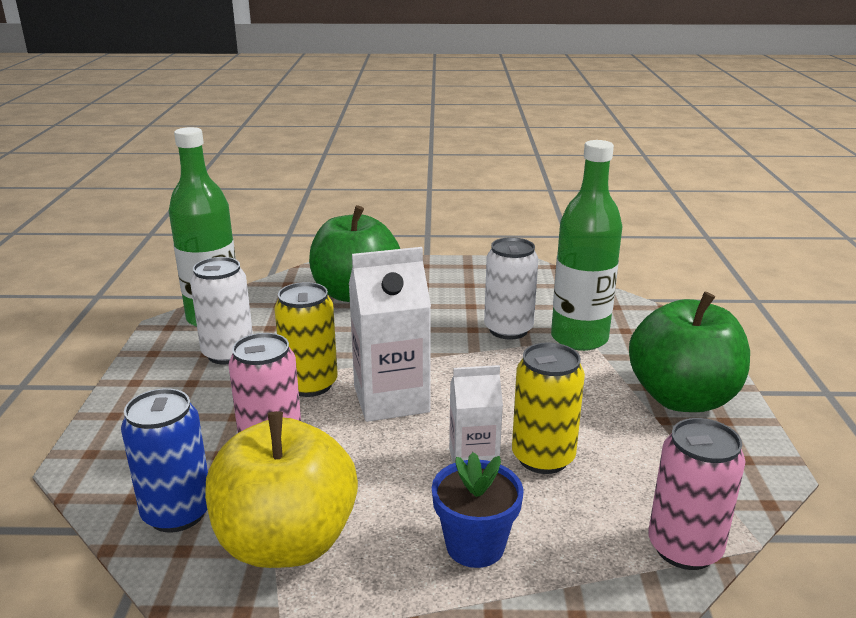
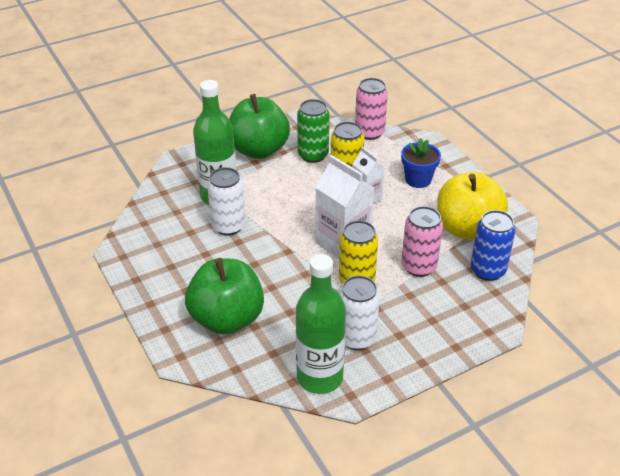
camera: 120 degrees left, 15 degrees up
none -> green can [297,99,330,163]

